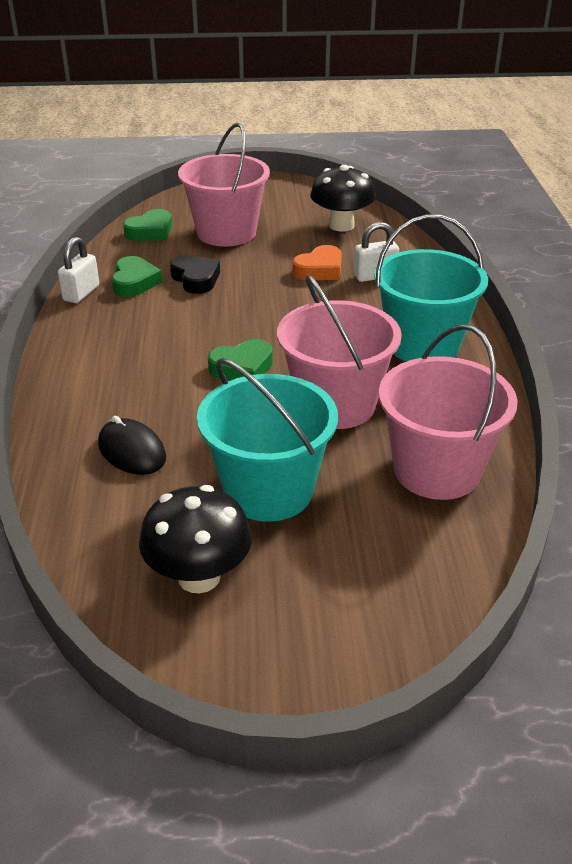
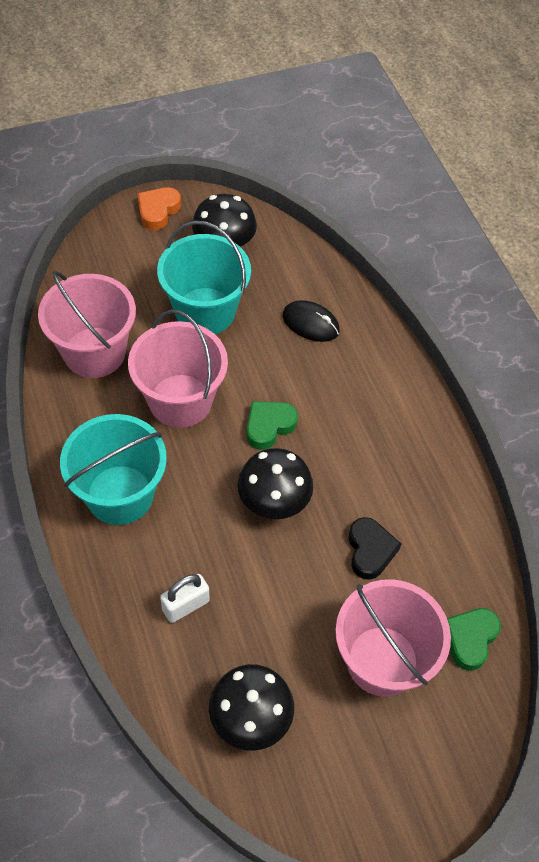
camera: 160 degrees right, 20 degrees up
white padlock [58,237,99,303] -> none
green heart [112,256,162,297] -> none
black heart [170,255,220,294] -> black heart turned 135 degrees counterclockwise [348,517,401,580]
orange heart [292,245,342,280] -> orange heart moved to [137,187,181,230]
none -> black mushroom [238,448,313,519]

